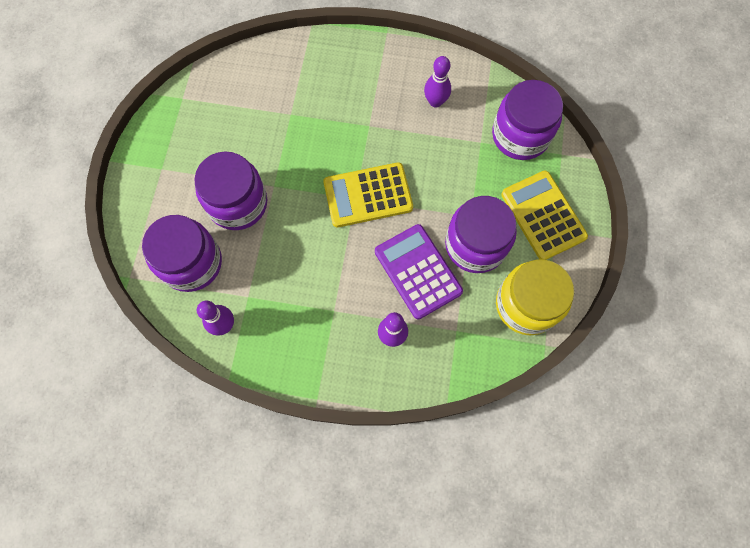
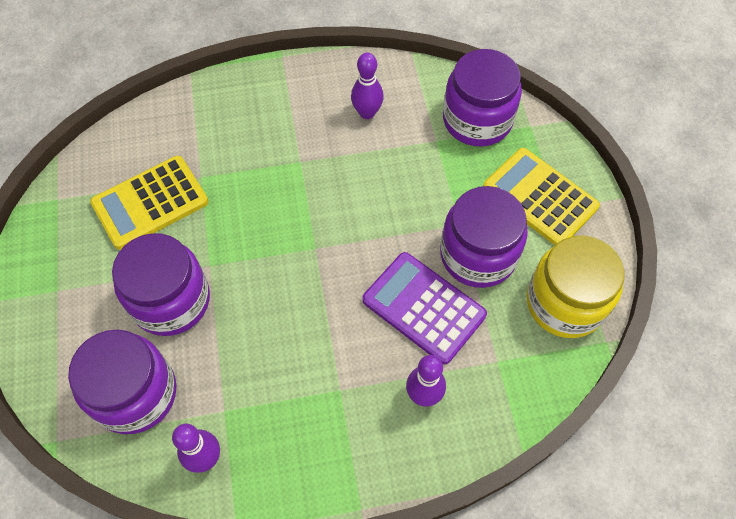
camera: 20 degrees left, 10 degrees down
yellow calculator [323,162,413,227] -> yellow calculator moved to [90,156,208,250]

